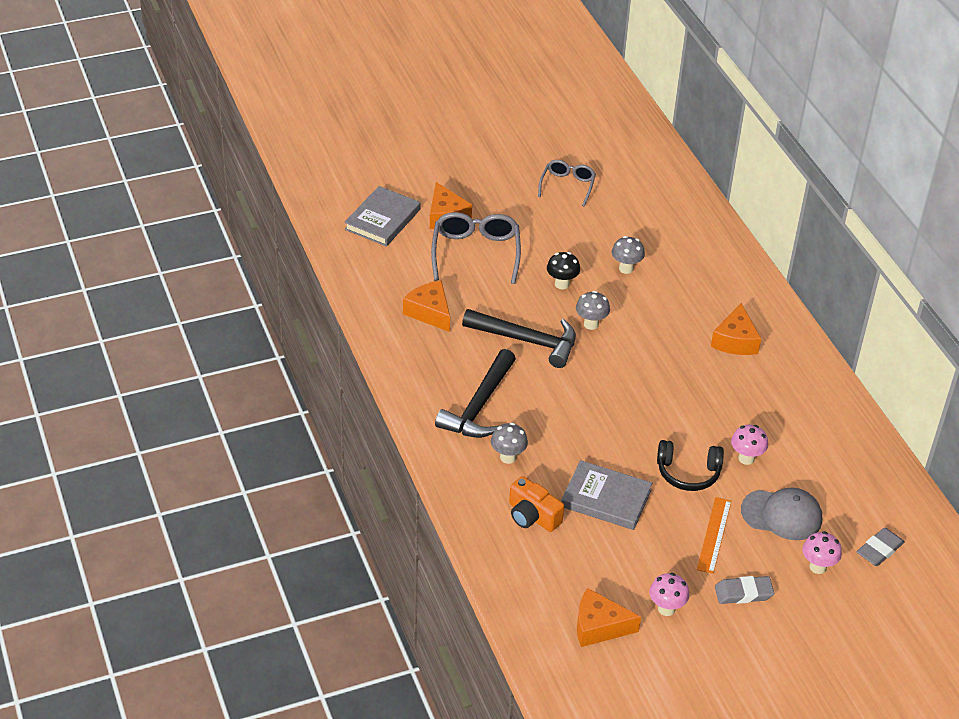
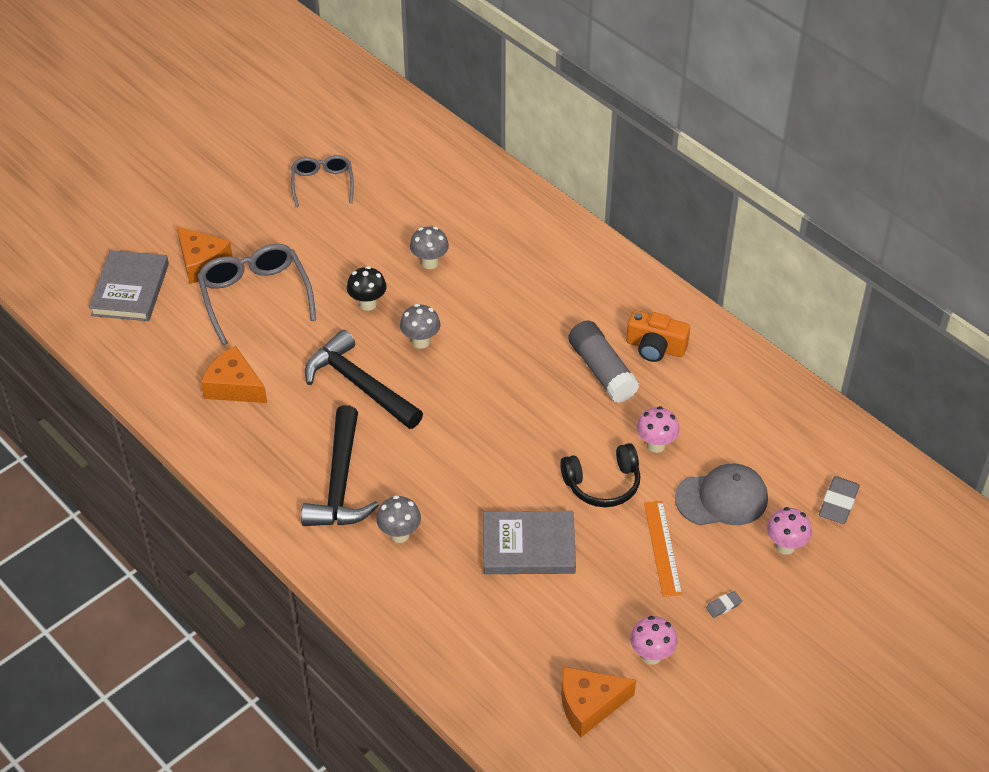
camera: 20 degrees left, 5 degrees up
black hammer [462,309,576,368] -> black hammer turned 135 degrees counterclockwise [305,330,423,429]
orange camera [509,476,564,532] -> orange camera moved to [626,310,690,362]
orange cheese [711,303,761,355] -> none
grey eraser [715,576,774,604] -> grey eraser [706,591,742,618], size x0.53
none -> grey glue stick [568,321,639,403]

